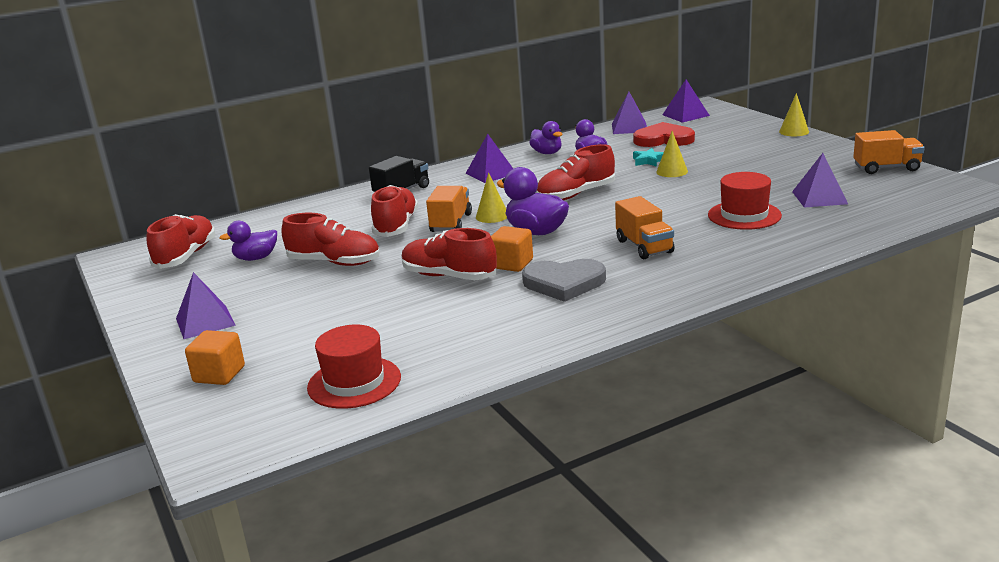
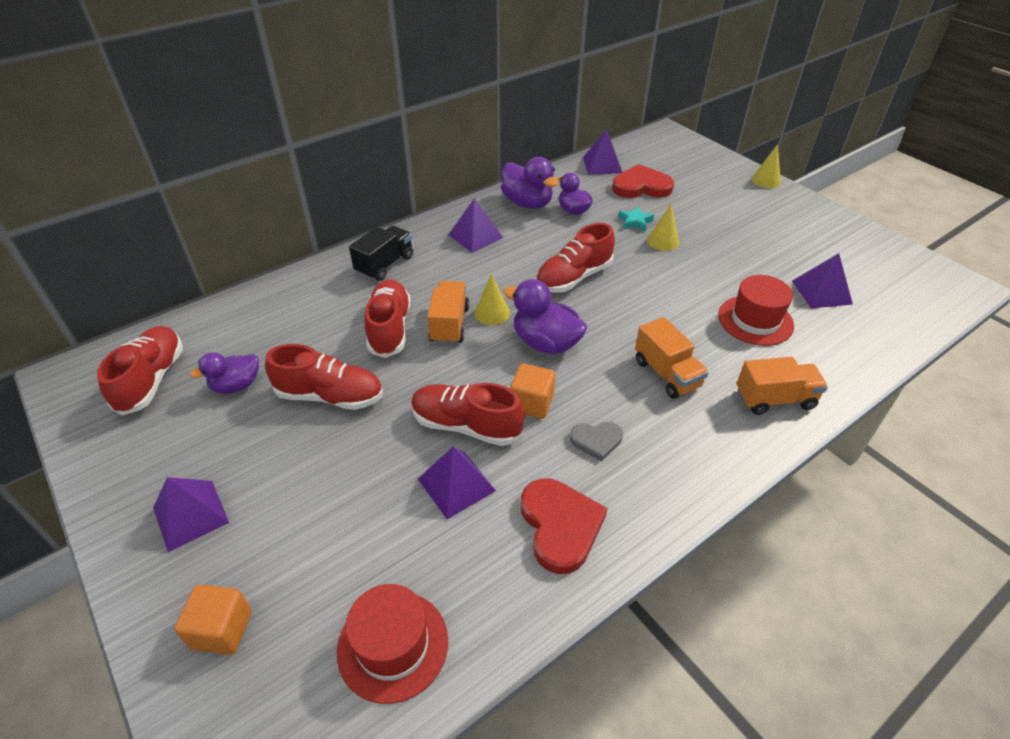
camera: 10 degrees left, 20 degrees up
grey heart [522,259,606,302] -> grey heart [570,422,623,461], size x0.58
purple duck [529,121,562,154] -> purple duck [501,157,559,209], size x1.52
purple pyramid [662,79,710,123] -> purple pyramid moved to [418,447,496,519]
orange truck [853,130,925,174] -> orange truck moved to [737,357,828,415]
none -> red heart [521,478,607,574]

